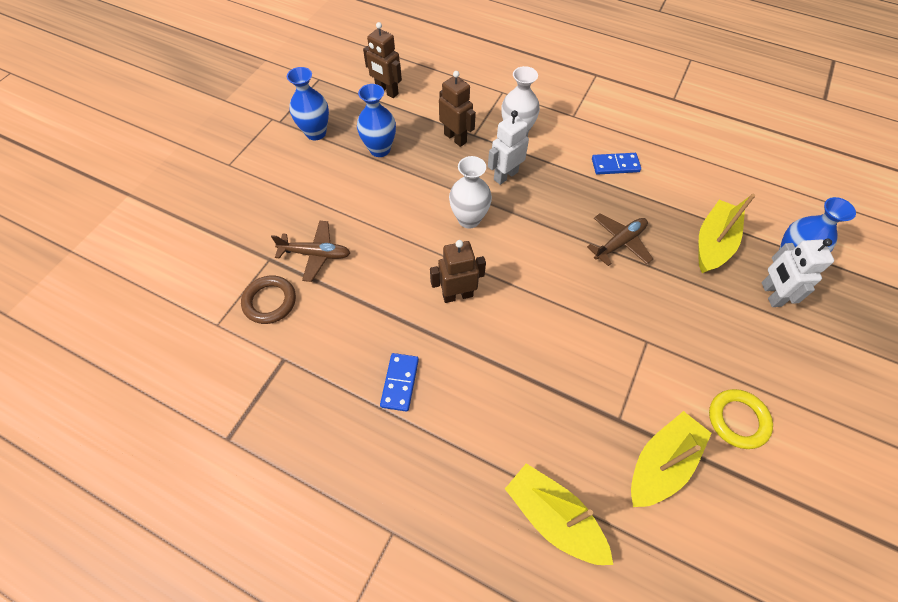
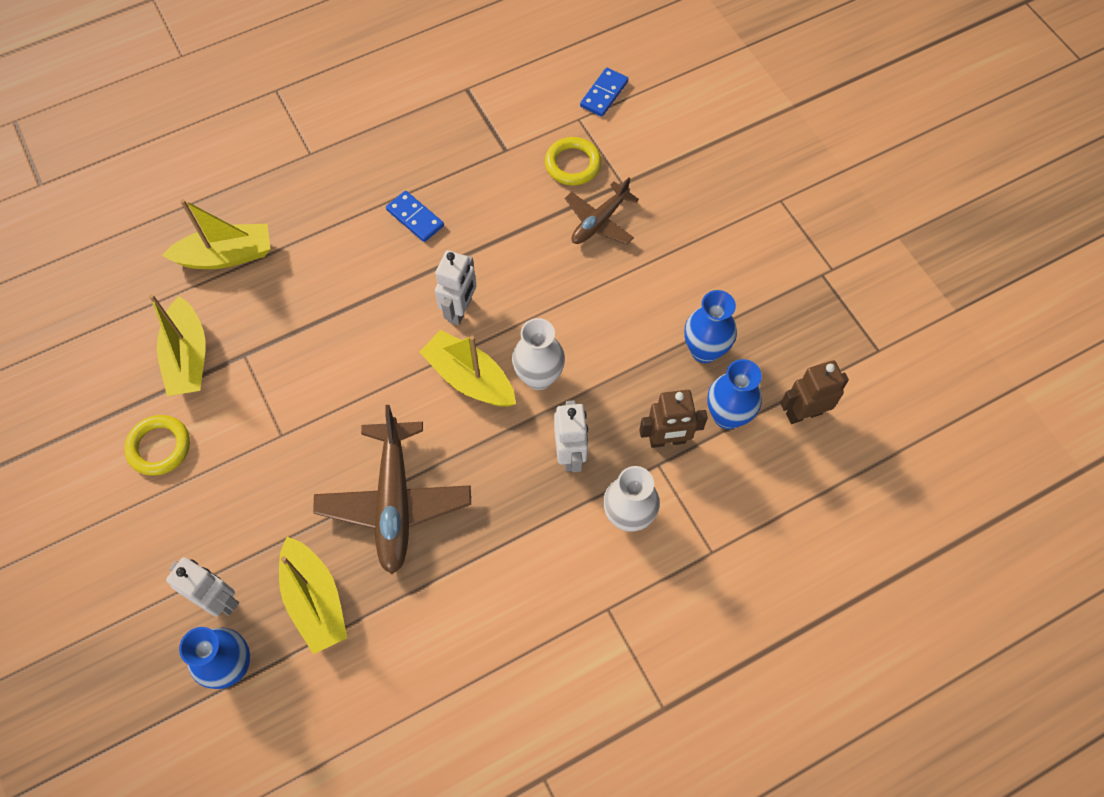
camera: 125 degrees right, 5 degrees up
brown ring [241,275,296,324] -> yellow ring [545,137,601,185]
blue vase [287,67,329,140] -> blue vase moved to [707,359,762,429]
brown robot [430,240,486,303] -> white robot [435,250,477,326]
brown plane [587,214,653,266] -> brown plane [313,405,471,574], size x1.67
blue domino [592,153,641,175] -> blue domino moved to [580,68,628,117]
none -> yellow boat [419,330,516,407]

